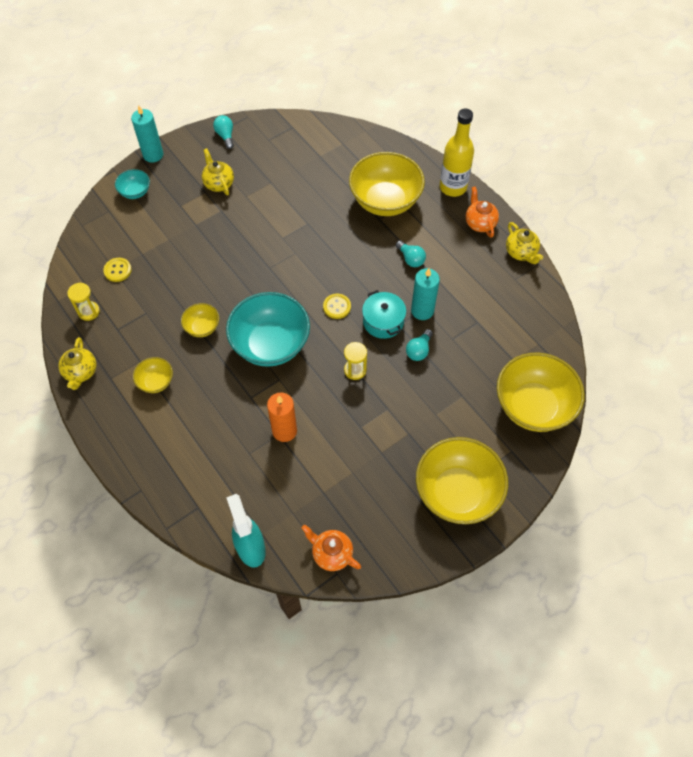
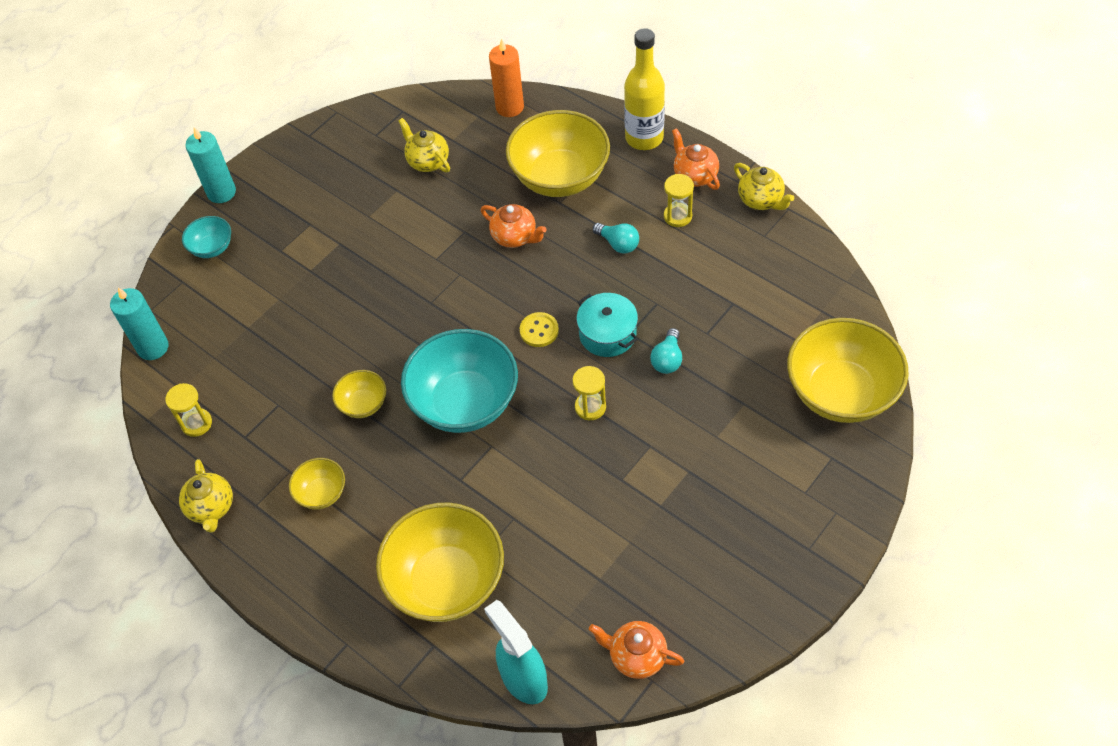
camera: 10 degrees left, 5 degrees down
yellow button [103,258,132,282] -> none
yellow teapot [202,148,234,195] -> yellow teapot moved to [398,118,450,173]
turquoise light bulb [213,115,234,149] -> none
orange candle [267,392,297,442] -> orange candle moved to [489,38,524,117]
turquoise candle [411,268,440,320] -> turquoise candle moved to [110,287,168,360]
yellow bowl [416,437,508,524] -> yellow bowl moved to [376,503,504,622]
none -> orange teapot [481,204,547,248]
none -> yellow hourglass [664,174,694,227]

